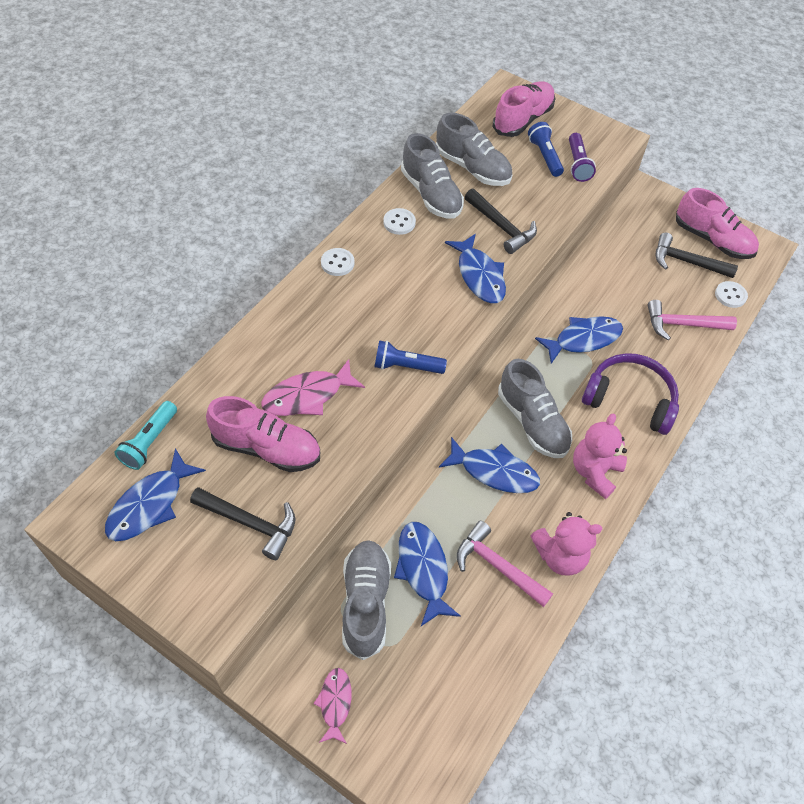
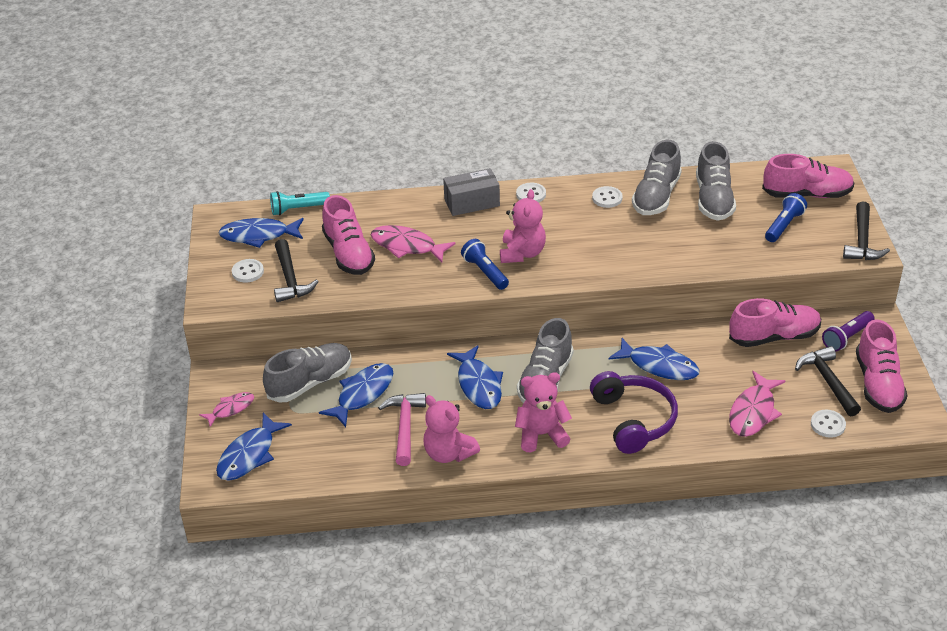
camera: 55 degrees right, 15 degrees down
blue fish [445,233,506,303] -> blue fish moved to [216,413,292,481]
black hammer [465,189,537,254] -> black hammer moved to [843,202,890,260]
purple flashlight [569,133,596,182] -> purple flashlight moved to [822,311,875,352]
pink hammer [648,300,737,340] -> pink fish [729,371,785,437]
none -> white button [232,259,264,283]
none -> grey box [443,168,500,216]
none -> pink teddy bear [500,189,546,263]
none -> pink shoe [729,298,821,347]

